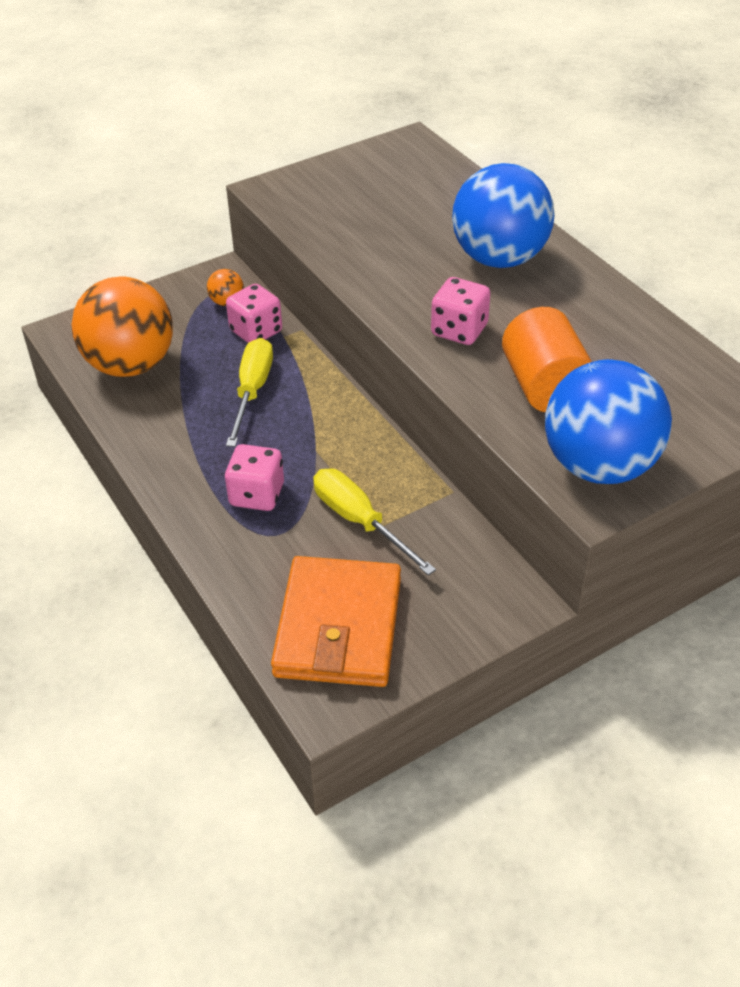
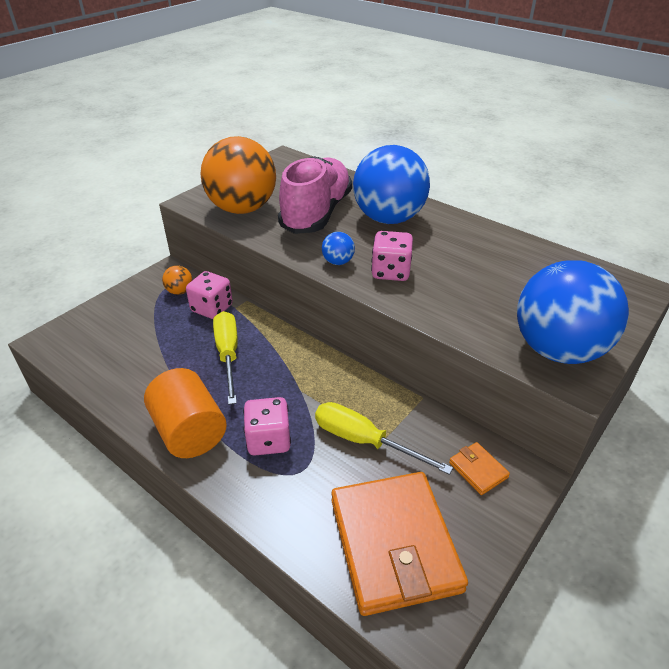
camera: 20 degrees left, 5 degrees down
orange ball [71,276,173,377] -> orange ball moved to [200,136,276,214]
orange cylinder [502,307,592,412] -> orange cylinder moved to [144,368,227,458]
none -> pink shoe [278,156,352,234]
none -> blue ball [322,232,355,265]
none -> orange wallet [449,442,510,495]

